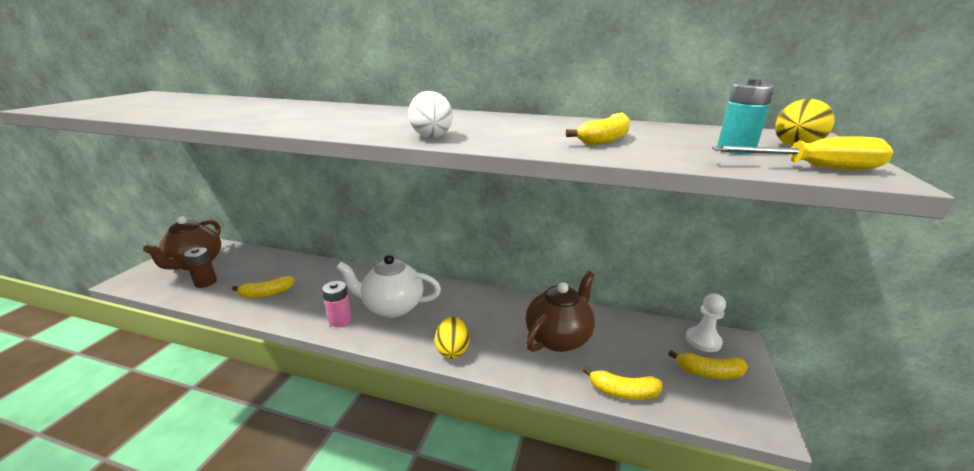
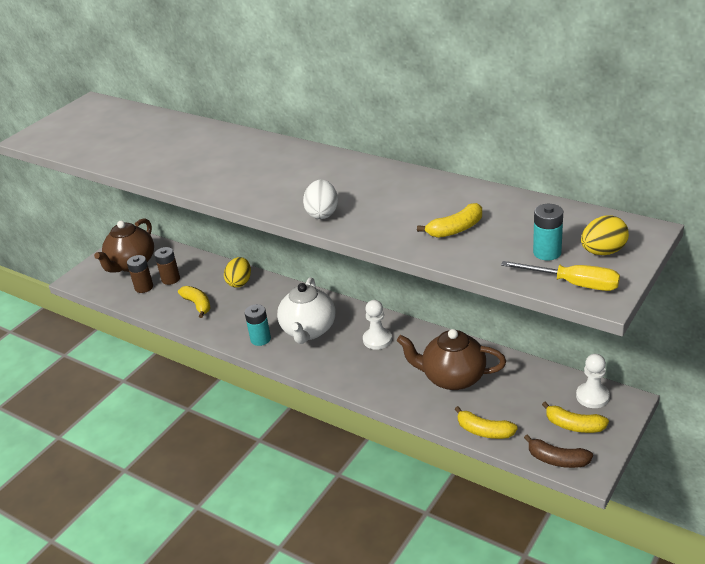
camera: 20 degrees right, 10 degrees up
yellow banana [232,276,295,298] -> yellow banana turned 120 degrees counterclockwise [178,286,211,318]
pink battery [322,281,352,327] -> turquoise battery [245,304,271,346]
white teapot [336,255,441,318] -> white teapot turned 105 degrees counterclockwise [277,277,335,344]
yellow egg [435,317,469,358] -> yellow egg moved to [224,257,251,288]
brown teapot [526,271,595,352] -> brown teapot turned 135 degrees counterclockwise [397,329,506,390]
none -> brown battery [154,247,180,285]
none -> white pawn [363,300,392,350]
none -> brown banana [524,434,593,468]

